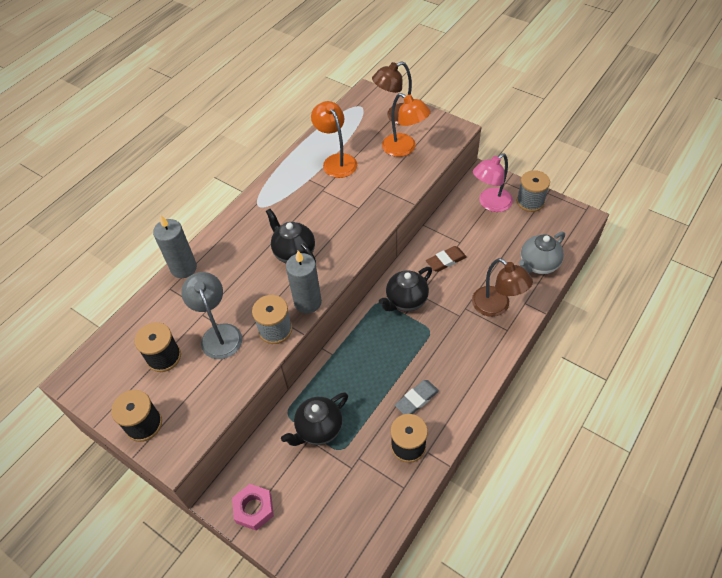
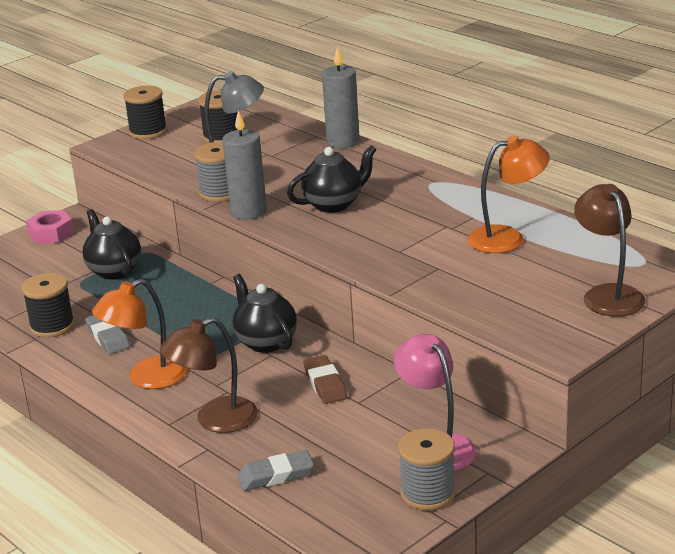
camera: 100 degrees right, 25 degrees down
orange lamp [382,93,431,157] -> orange lamp moved to [92,279,187,389]
grey teapot [519,232,565,274] -> grey eraser [238,450,314,491]

